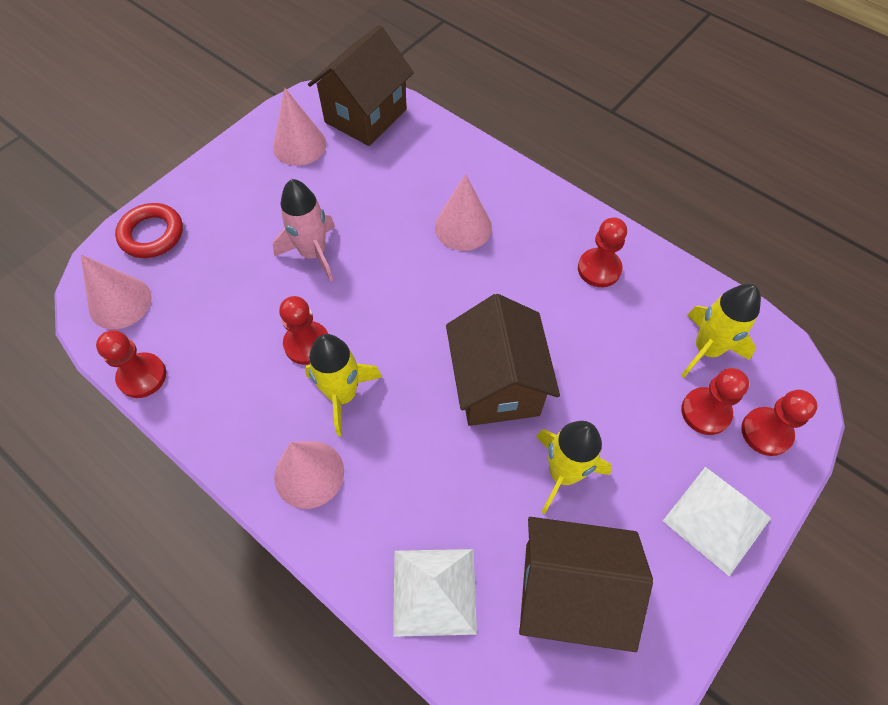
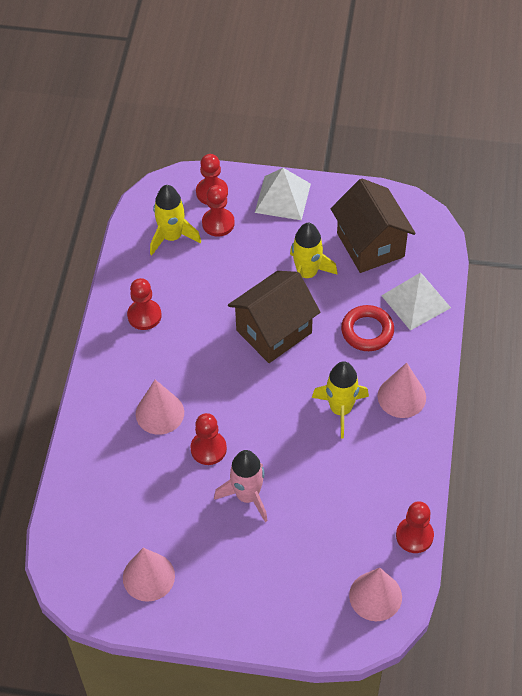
camera: 120 degrees left, 5 degrees down
red ring [115,203,183,258] -> red ring moved to [341,305,394,351]
red pawn [279,296,328,365] -> red pawn moved to [190,413,227,465]
brown house [308,25,414,146] -> none

